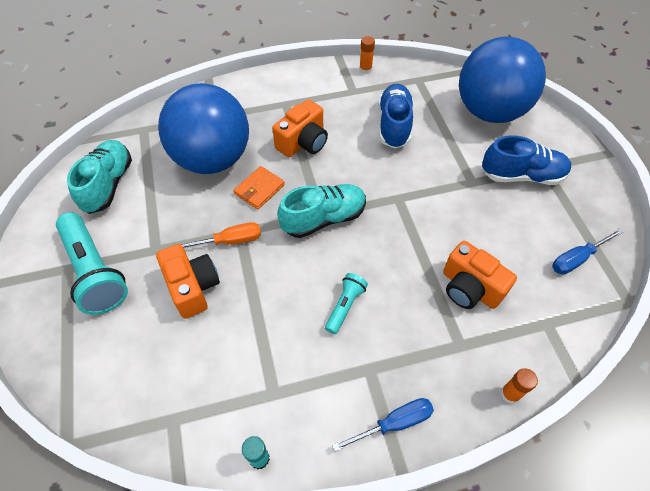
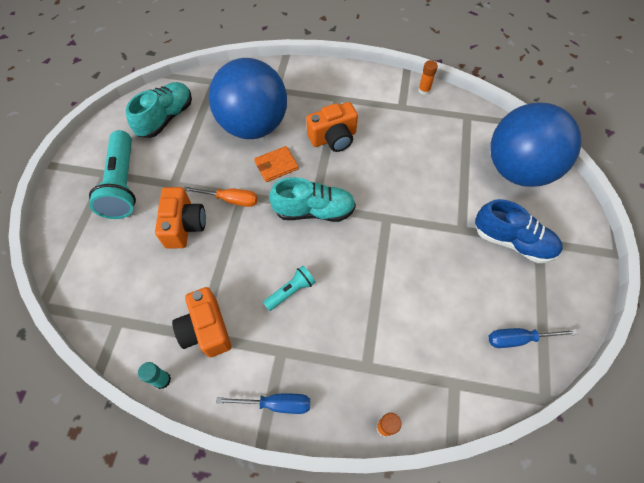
camera: 25 degrees right, 5 degrees up
blue shoe [378,84,413,148] -> none
orange camera [443,241,517,309] -> orange camera moved to [172,287,231,358]

